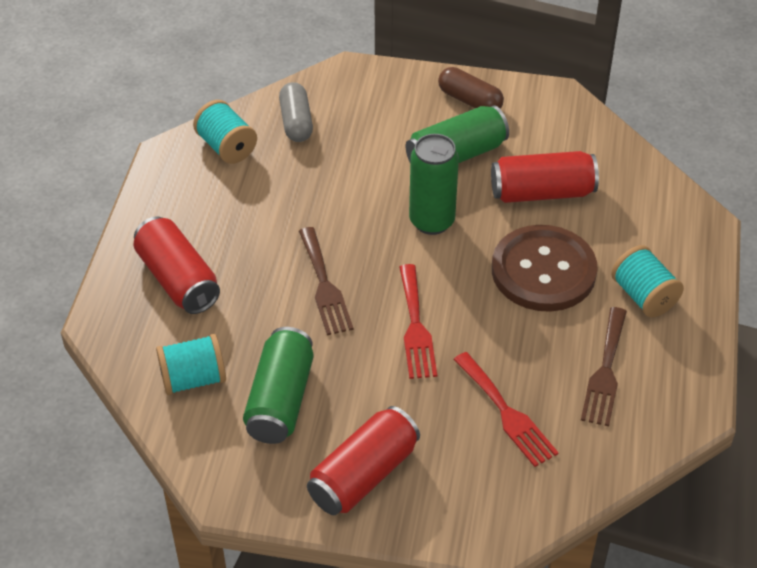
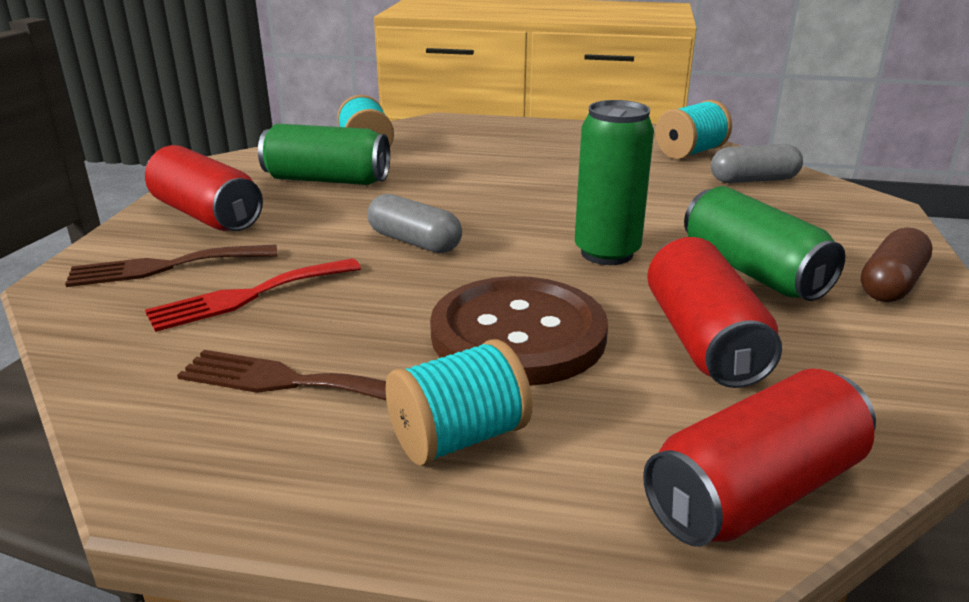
camera: 90 degrees right, 20 degrees down
red can [133,216,220,314] -> red can moved to [643,369,876,547]
brown fork [299,227,354,335] -> brown fork moved to [65,244,277,287]
red fork [399,264,437,379] -> grey capsule [367,194,462,253]

